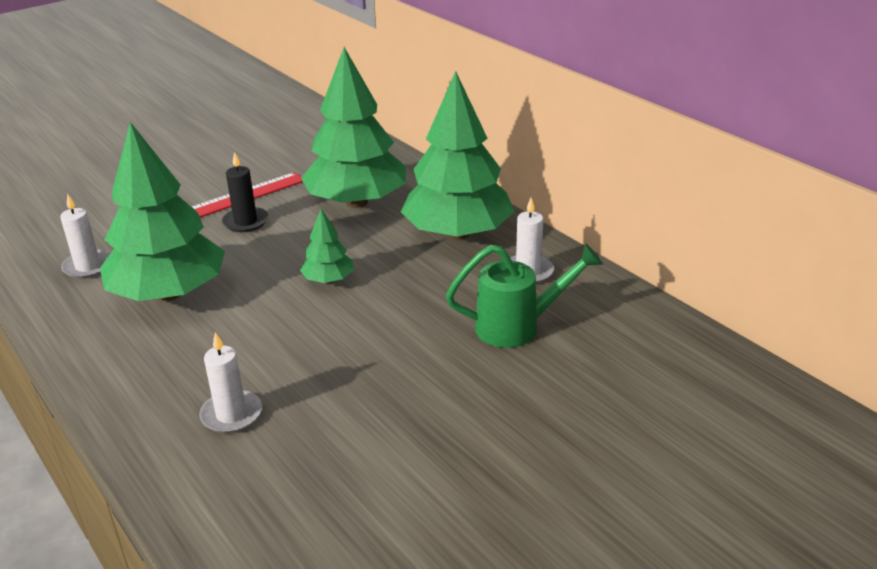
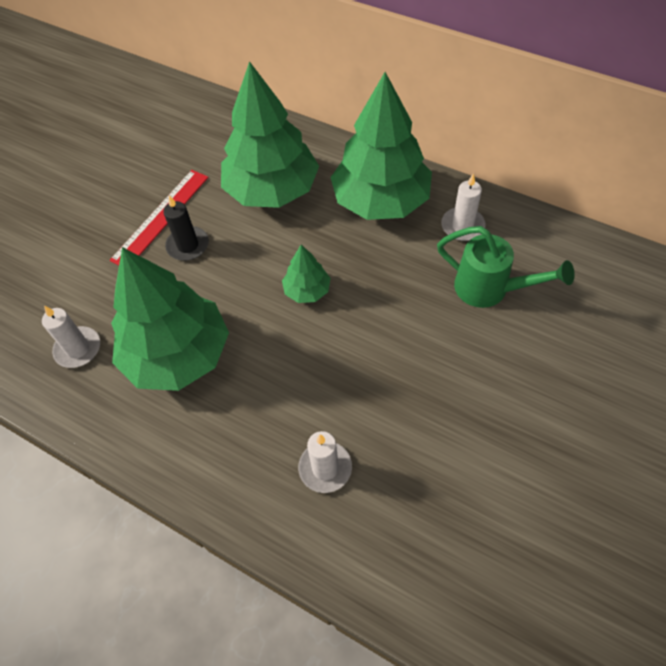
camera: 20 degrees left, 25 degrees up
green watering can [446,243,603,348] -> green watering can turned 60 degrees clockwise [437,226,575,308]

